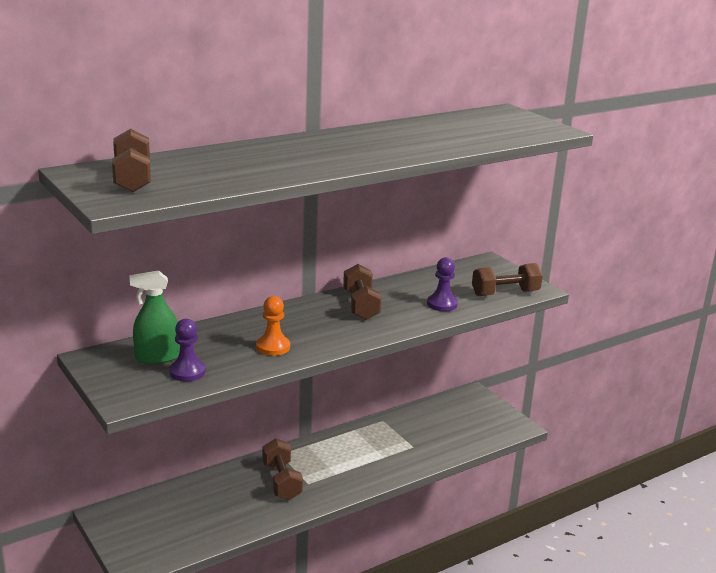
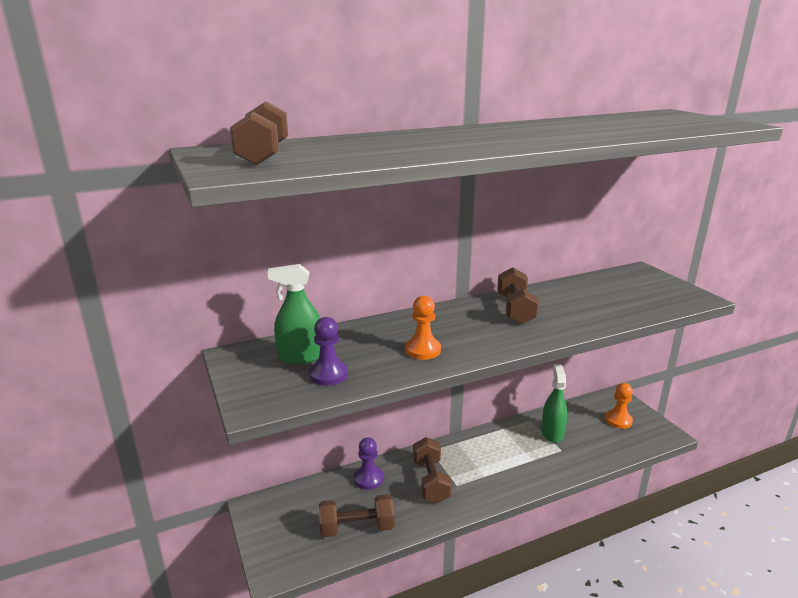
camera: 10 degrees right, 0 degrees up
purple pawn [427,257,458,311] -> purple pawn moved to [354,437,384,490]
brown dumbbell [472,263,543,296] -> brown dumbbell moved to [319,494,395,537]
none -> green spray bottle [541,364,567,443]
none -> orange pawn [605,383,633,429]

